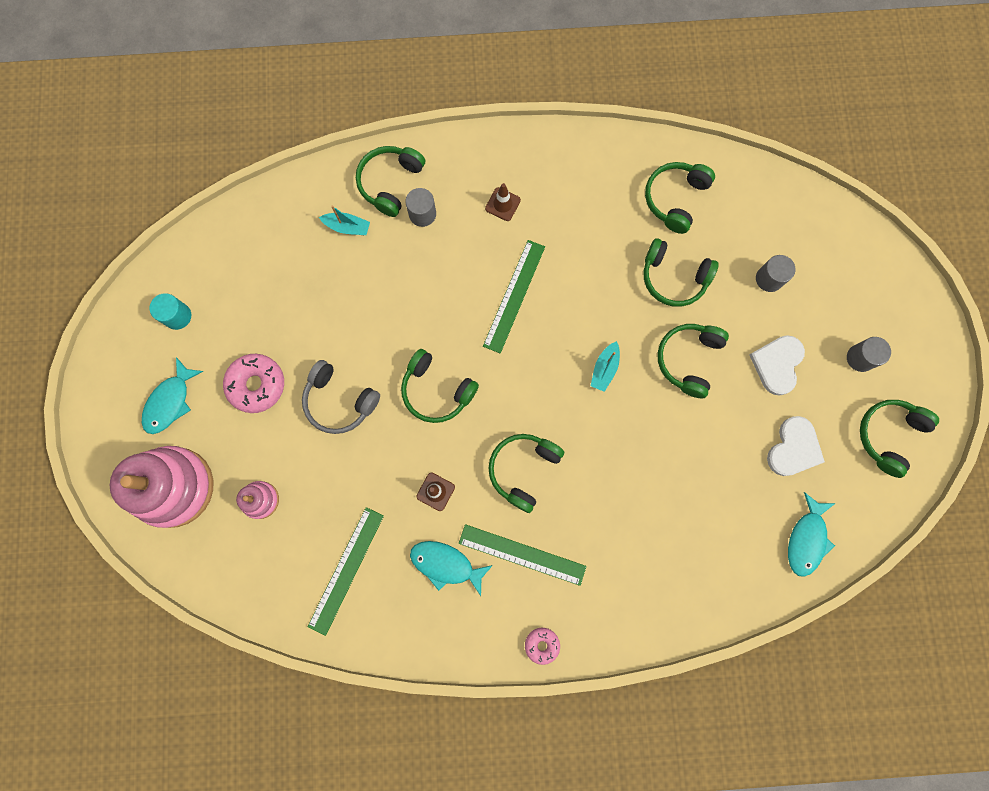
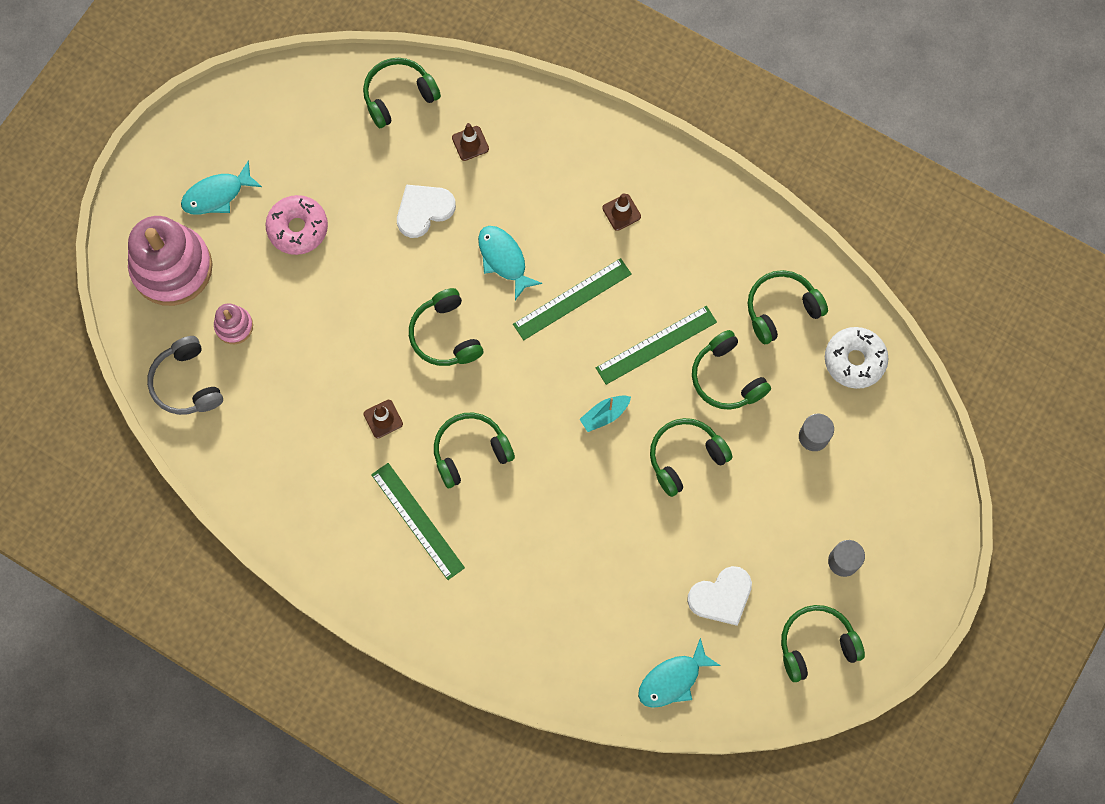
camera: 35 degrees right, 5 degrees down
turquoise cylinder [150,293,191,330] -> none
grey headphones [302,360,380,434] -> grey headphones moved to [147,336,223,415]
green ruler [308,507,384,636] -> green ruler moved to [596,306,717,385]
turquoise boat [319,206,370,235] -> brown traffic cone [452,123,489,161]
green headphones [356,146,425,217] -> green headphones moved to [363,58,441,128]
grey cylinder [405,188,436,227] -> none
turquoise fish [410,541,493,596] -> turquoise fish moved to [478,226,542,300]
pink donut [525,628,560,665] -> none
white heart [749,335,805,396] -> white heart moved to [397,185,456,238]
none -> white donut [825,327,889,389]

